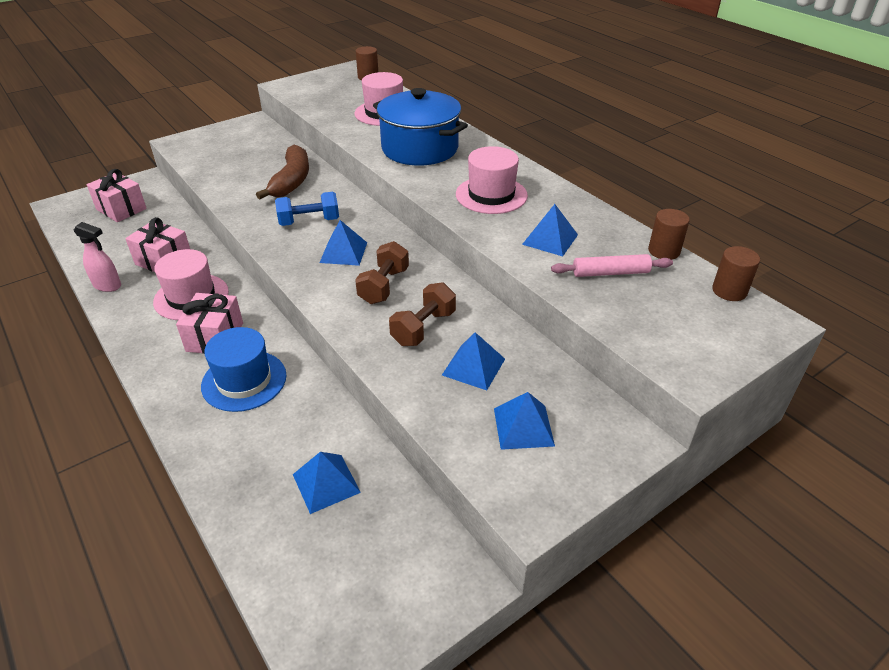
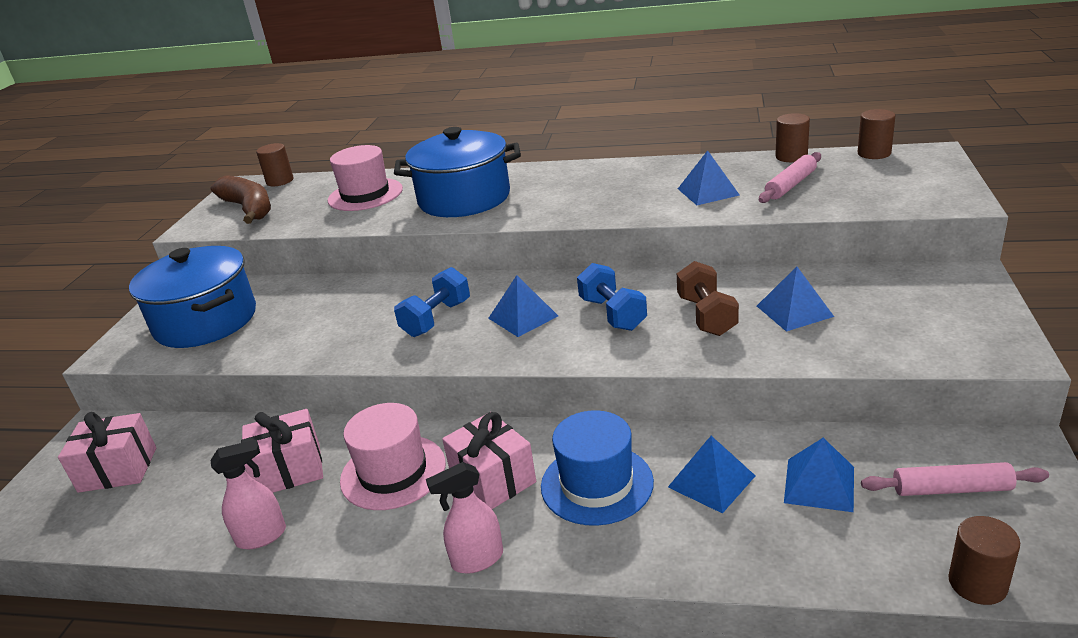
camera: 40 degrees left, 10 degrees down
brown banana [256,145,309,199] -> brown banana moved to [210,175,271,224]
brown dumbbell [355,241,409,304] -> blue dumbbell [577,263,647,331]
pink hat [456,146,528,214] -> none
blue pyramid [494,392,555,450] -> blue pyramid moved to [668,436,755,514]
none -> blue pot [129,246,256,348]
none -> pink spray bottle [426,462,503,574]
none -> pink rolling pin [861,462,1049,496]
none -> brown cylinder [948,516,1020,605]

